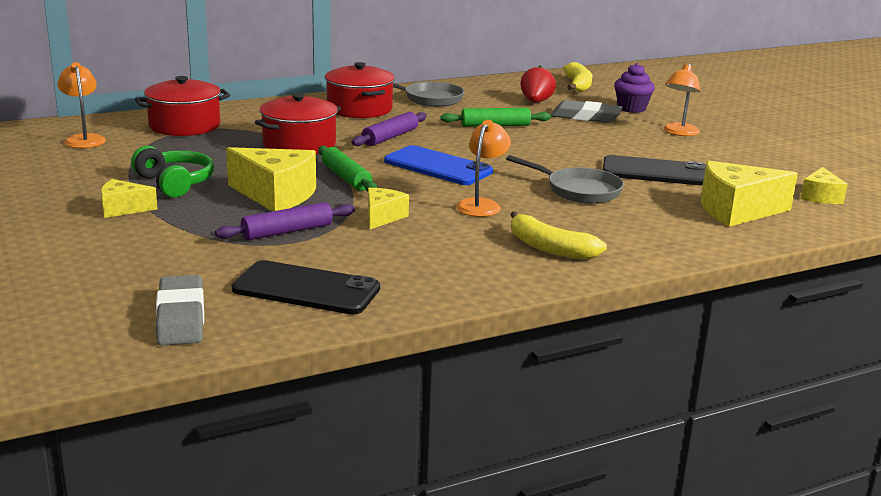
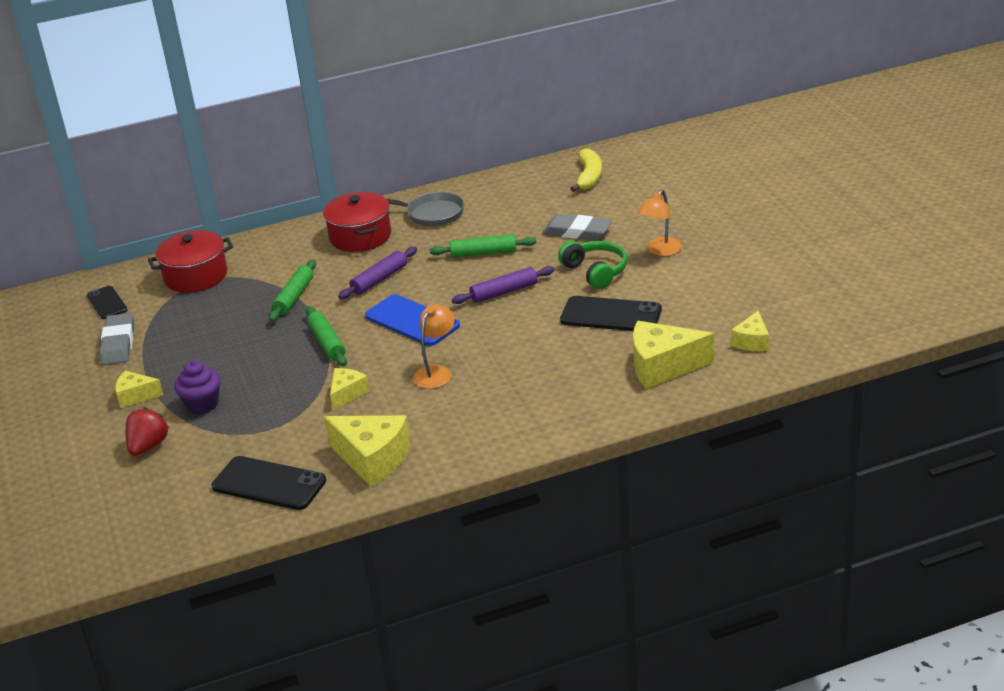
camera: 10 degrees right, 10 degrees up
orange lamp [57,62,106,148] -> black phone [87,286,127,319]
green headphones [131,146,214,198] -> green headphones moved to [558,241,627,289]
grey eraser [156,275,204,346] -> grey eraser moved to [99,313,134,365]
purple rolling pin [215,202,355,240] -> purple rolling pin moved to [452,266,554,304]
yellow cheese [226,147,316,211] -> yellow cheese moved to [324,415,411,487]
red pot [255,93,341,154] -> green rolling pin [269,260,316,322]
grey pan [506,155,624,204] -> none
yellow banana [510,211,607,260] -> none
red strawberry [520,66,556,102] -> red strawberry moved to [125,407,169,456]
purple cupcake [614,63,655,113] -> purple cupcake moved to [174,360,221,414]

